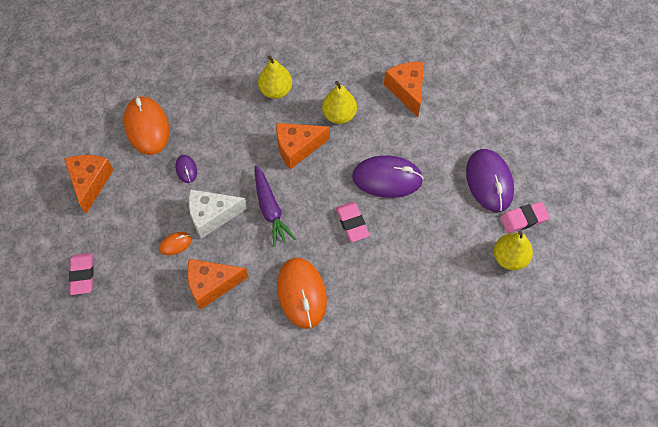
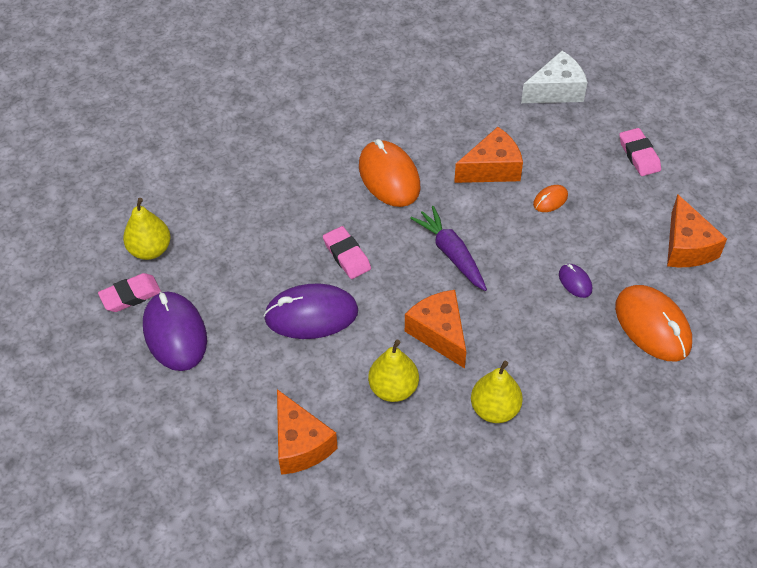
camera: 170 degrees right, 10 degrees down
white cheese [189,189,247,239] -> white cheese moved to [521,51,587,103]
orange cheese [276,123,330,170] -> orange cheese turned 90 degrees counterclockwise [405,290,466,368]

